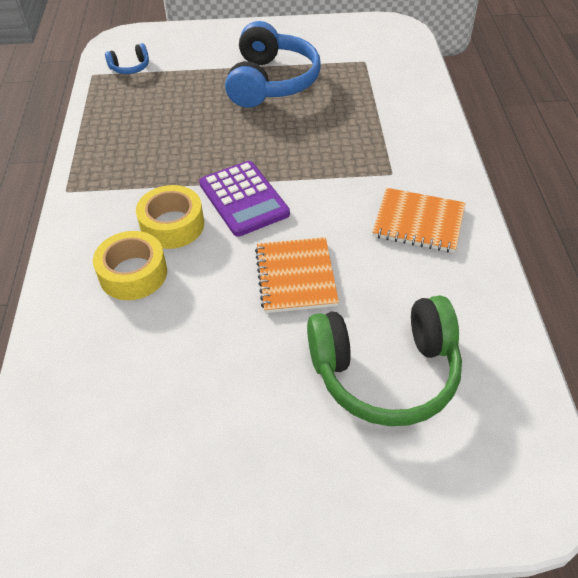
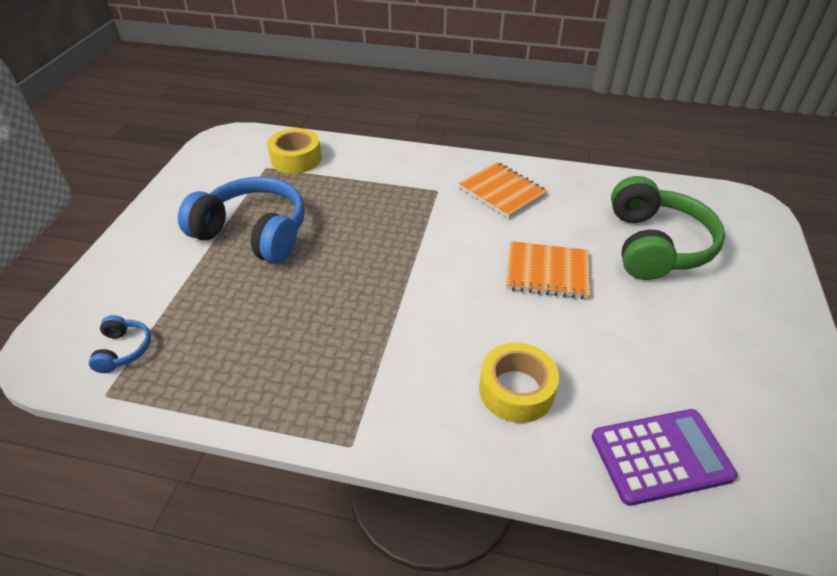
camera: 75 degrees left, 5 degrees down
yellow tape [136,185,204,249] -> yellow tape moved to [267,128,322,174]
purple calculator [199,161,290,237] -> purple calculator moved to [592,409,737,506]
orange notebook [372,188,465,253] -> orange notebook turned 75 degrees counterclockwise [458,162,548,218]

